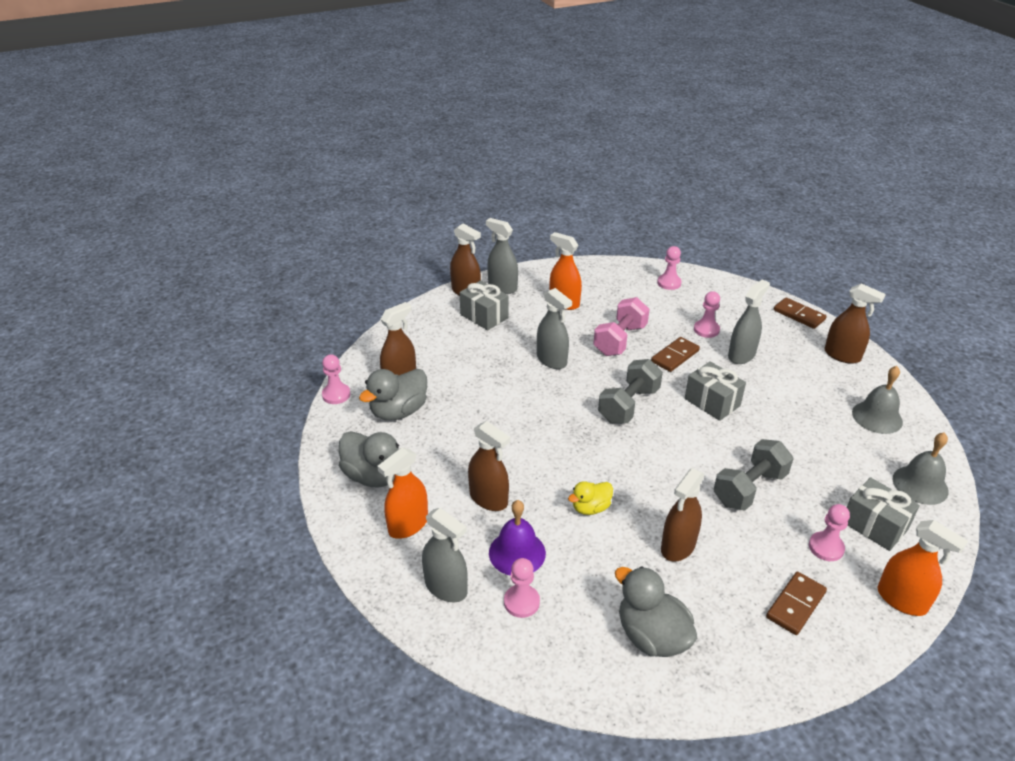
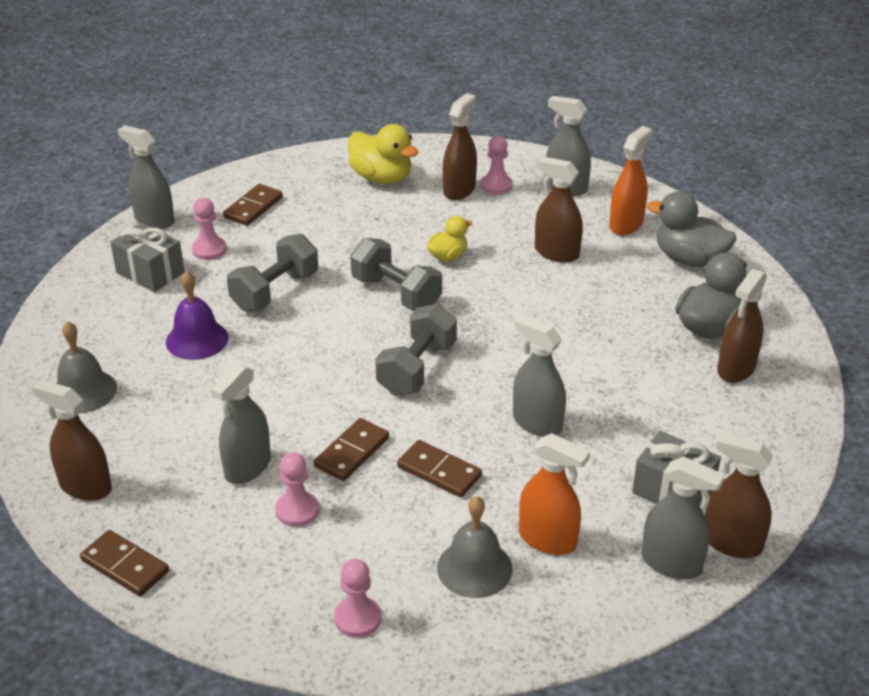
camera: 170 degrees right, 0 degrees up
pink pawn [322,354,351,404] -> none
purple bell [489,500,546,576] -> purple bell moved to [166,271,228,360]
pink dumbbell [593,297,650,356] -> brown domino [397,440,482,497]
grey duck [615,567,697,657] -> yellow duck [348,124,419,184]
brown spray bottle [661,468,704,562] -> brown spray bottle moved to [443,93,477,200]
grey gift [685,361,746,421] -> none
orange spray bottle [877,520,968,616] -> grey spray bottle [118,125,175,229]
grey bell [893,432,949,505] -> grey bell moved to [437,496,513,598]
none -> grey dumbbell [350,238,442,311]

